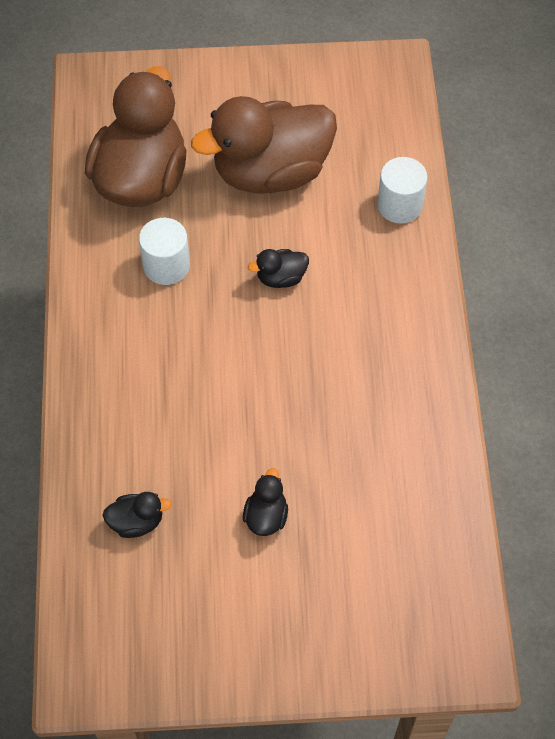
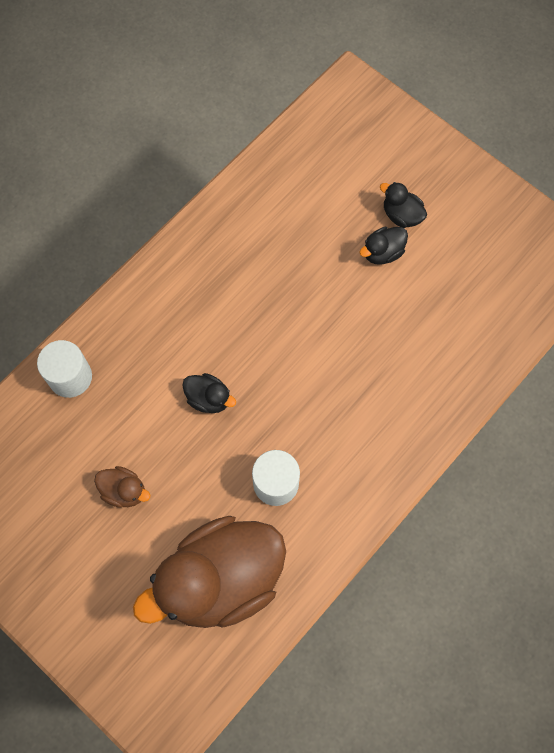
camera: 135 degrees left, 10 degrees up
black duck [102,492,172,538] -> black duck moved to [380,182,427,228]
brown duck [191,96,337,193] -> brown duck [94,466,150,508], size x0.41

